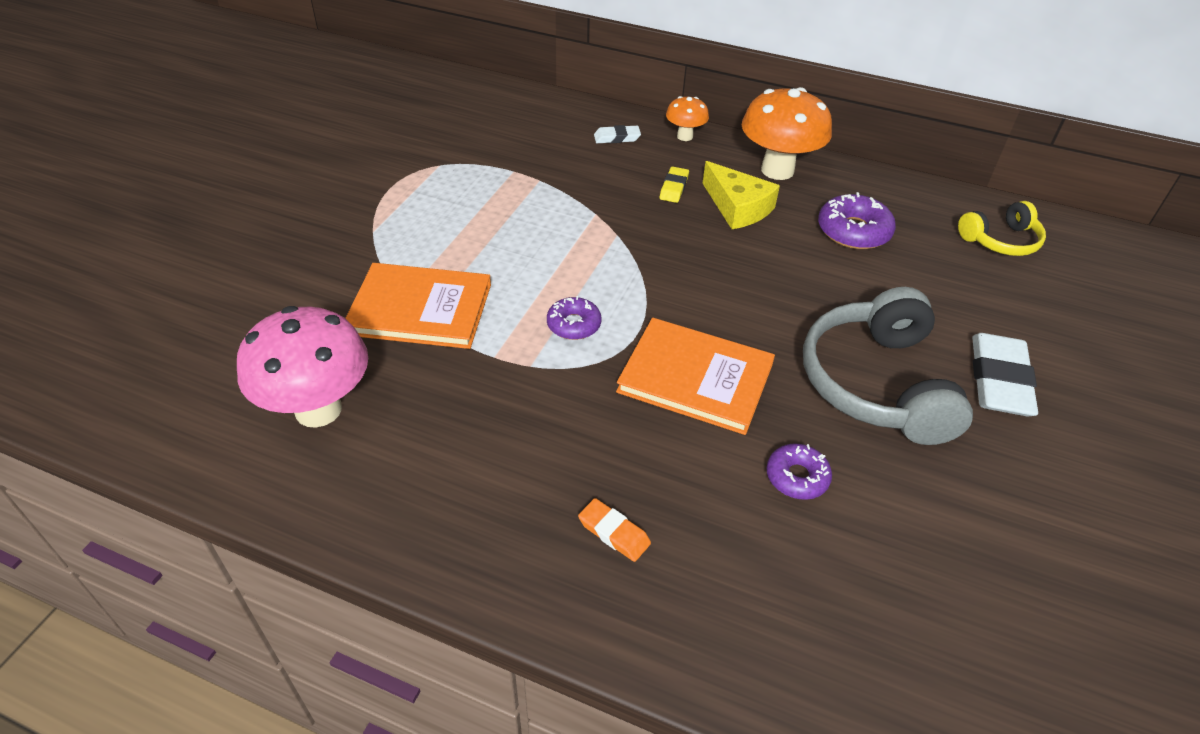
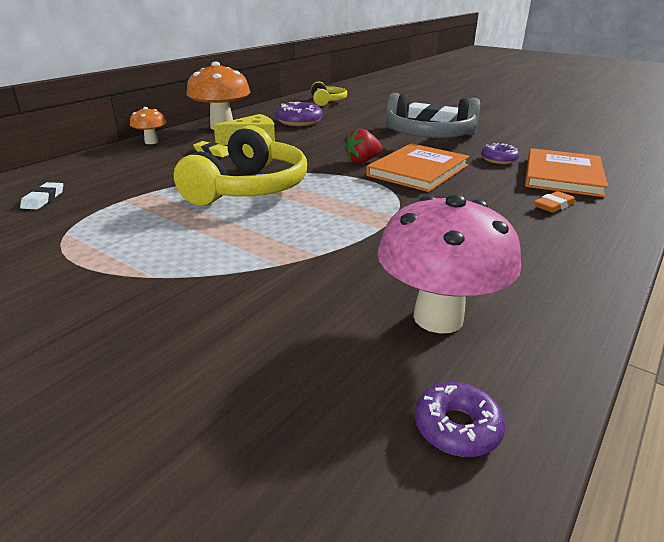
camera: 75 degrees left, 15 degrees down
orange book [346,263,491,349] -> orange book moved to [525,148,608,197]
purple donut [547,296,602,340] -> purple donut moved to [415,382,506,457]
white eraser [594,125,641,143] -> white eraser moved to [20,182,63,209]
none -> yellow headphones [174,125,307,206]
none -> red strawberry [344,129,383,163]

